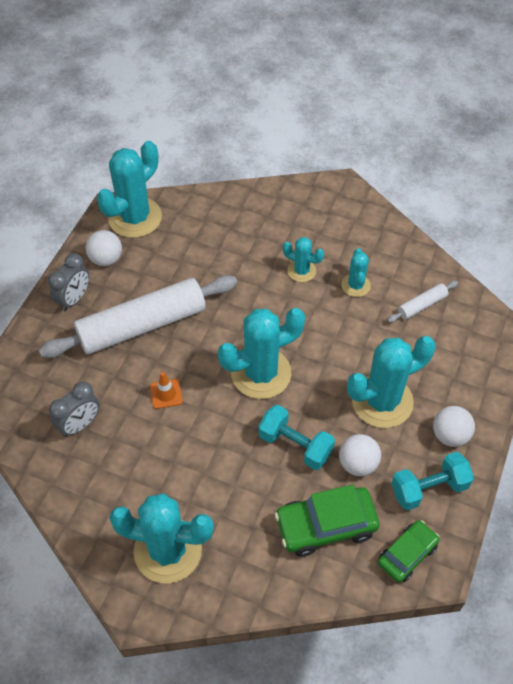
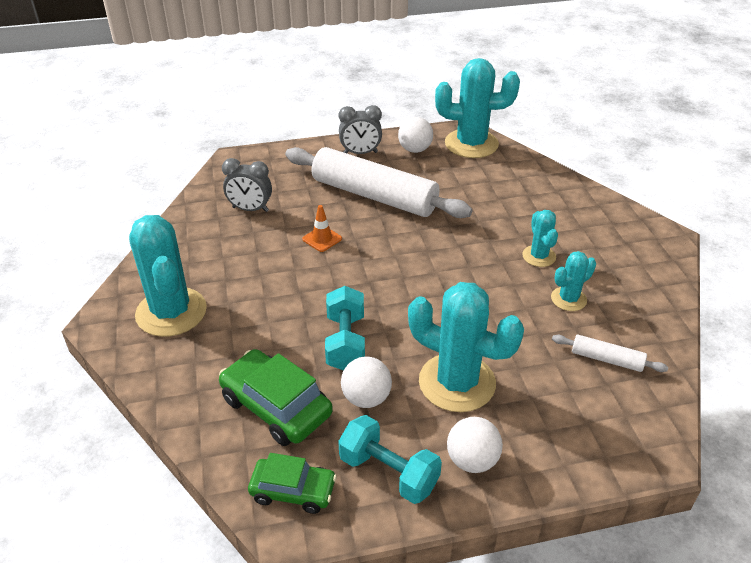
camera: 55 degrees right, 15 degrees down
turquoise cactus [218,308,305,399] -> none

